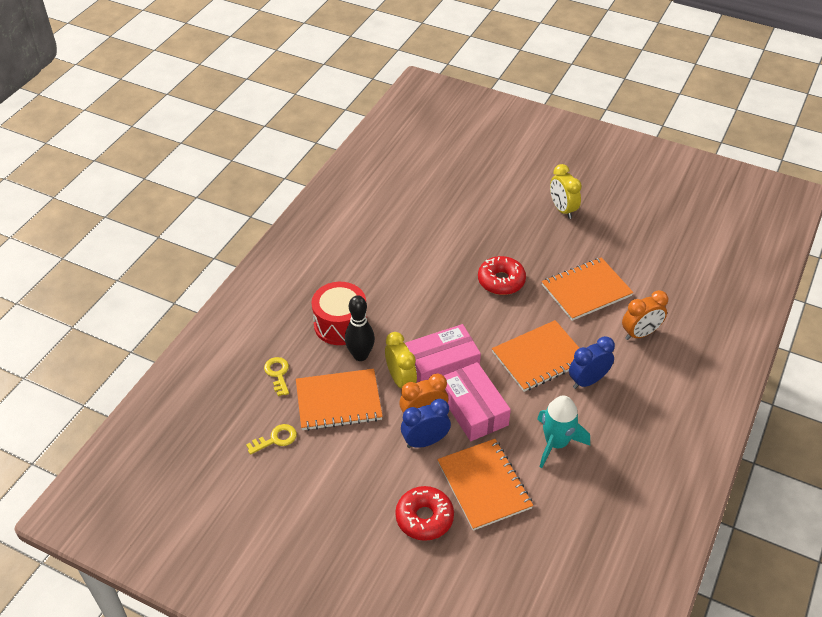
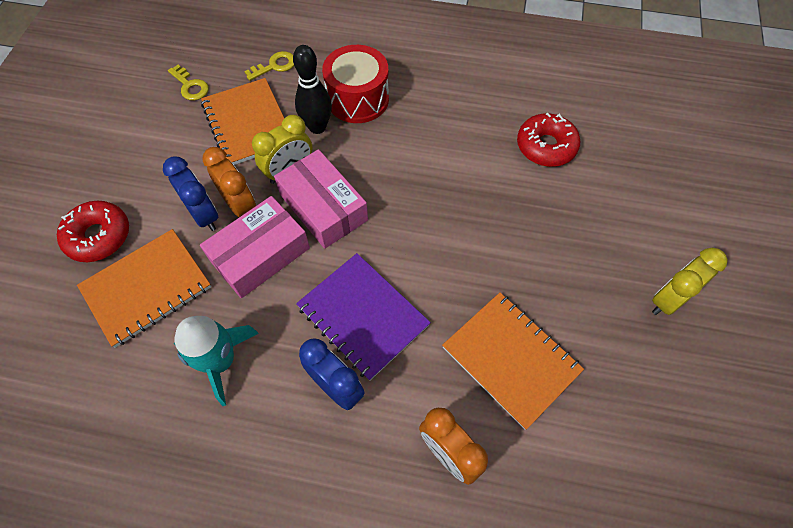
camera: 75 degrees right, 15 degrees up
red donut [478,256,526,295] -> red donut moved to [517,113,580,167]
orange notebook [492,320,579,392] -> purple notebook [296,253,431,381]

